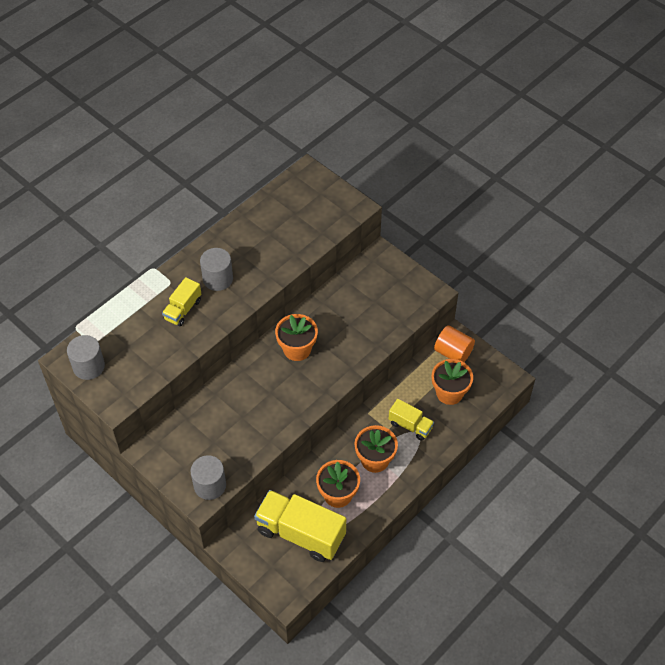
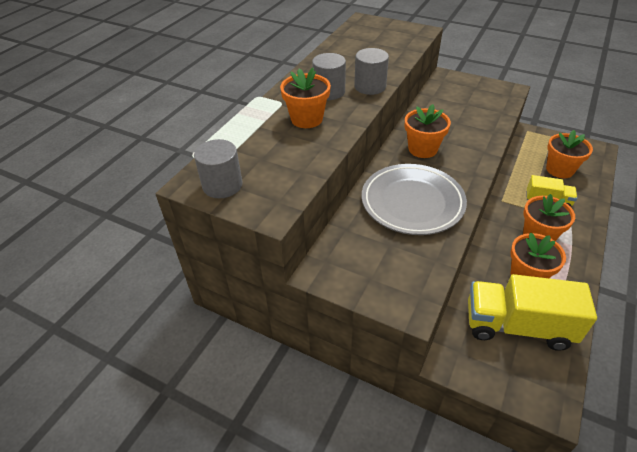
camera: 15 degrees left, 10 degrees down
yellow truck [162,277,201,326] -> orange flower pot [280,68,331,128]
grey cylinder [191,455,226,500] -> grey cylinder moved to [354,48,389,95]
orange cylinder [434,325,475,362] -> none
none -> grey plate [362,164,467,235]

